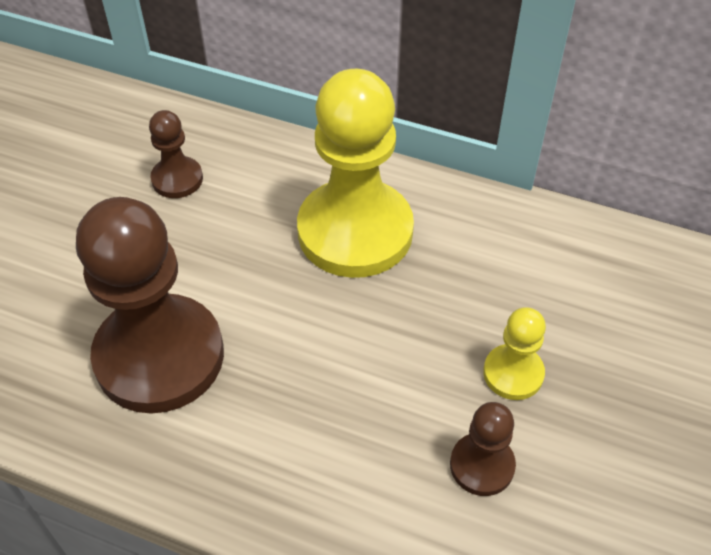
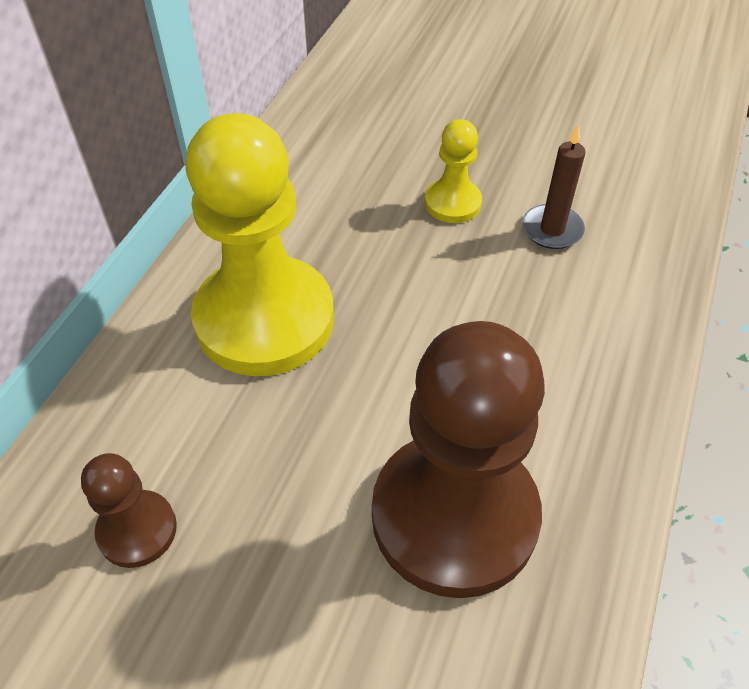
camera: 90 degrees left, 0 degrees up
brown pawn [450,402,516,496] -> brown candle [522,124,585,249]

